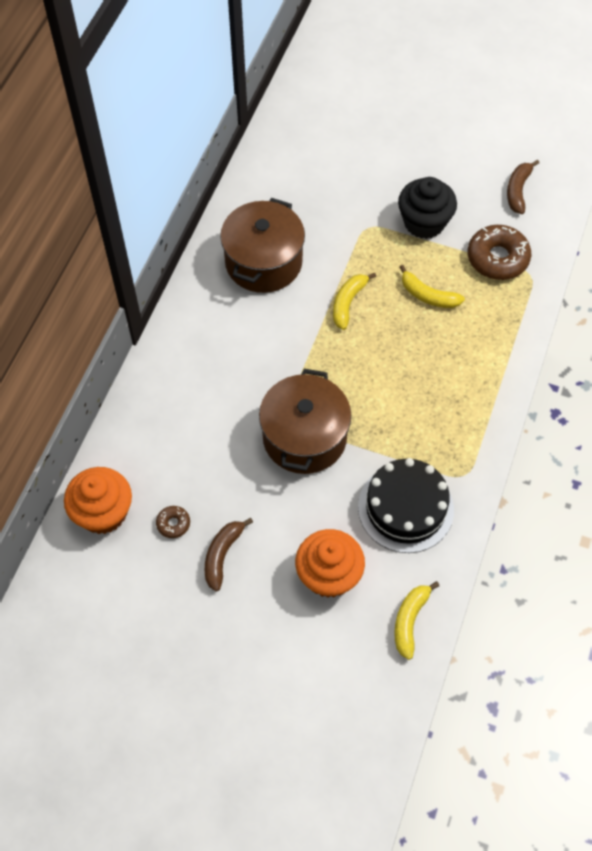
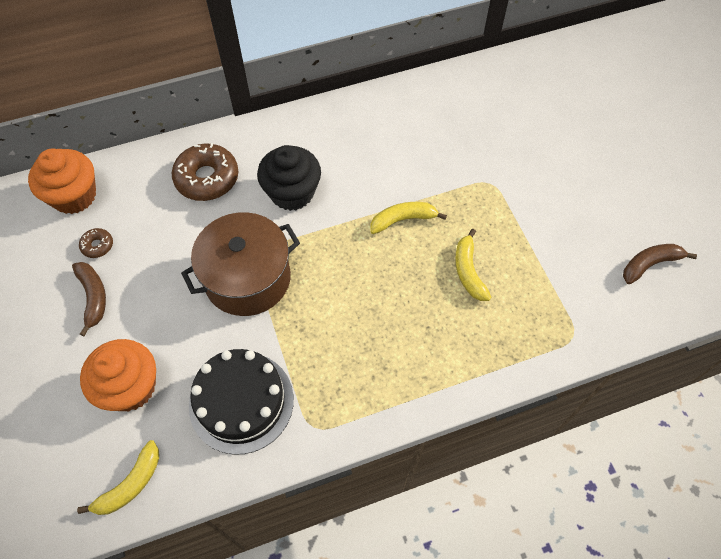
camera: 50 degrees right, 0 degrees up
brown banana [205,518,253,591] -> brown banana turned 90 degrees clockwise [72,262,106,336]
brown pot [220,198,305,293] -> none
yellow banana [394,581,439,660] -> yellow banana turned 150 degrees clockwise [77,440,159,515]
black cupcake [398,177,457,239] -> black cupcake moved to [257,145,321,211]
brown donut [468,225,531,280] -> brown donut moved to [172,143,238,201]

